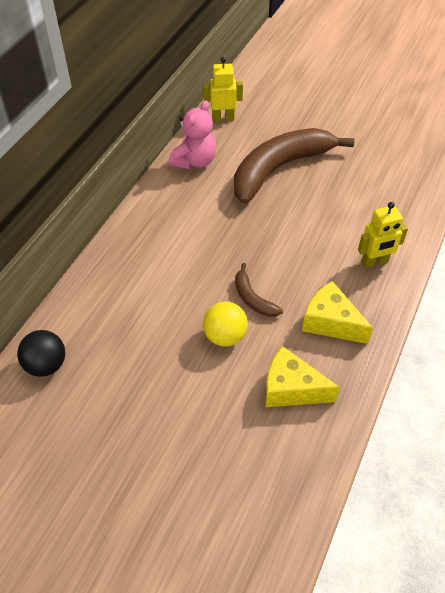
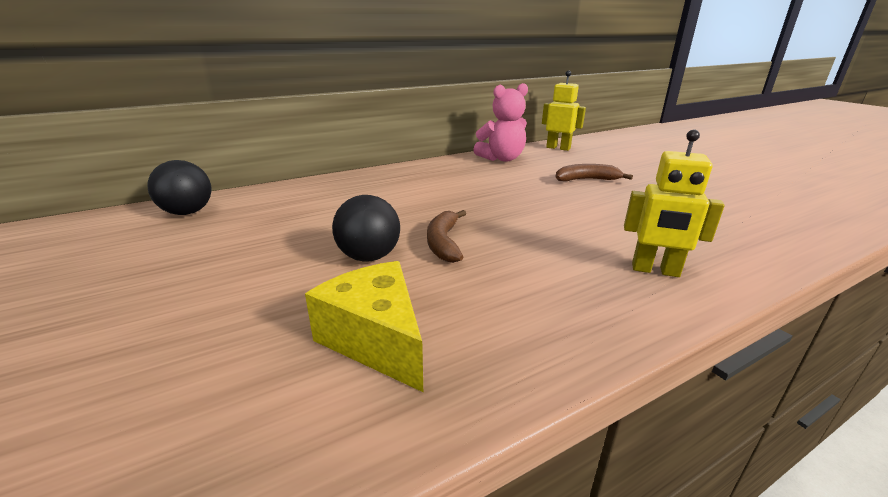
camera: 35 degrees right, 25 degrees down
yellow ball [203,301,248,347] -> black ball [332,195,400,262]
brown banana [234,128,354,204] -> brown banana [555,164,633,181], size x0.43
yellow cheese [302,281,373,344] -> none

